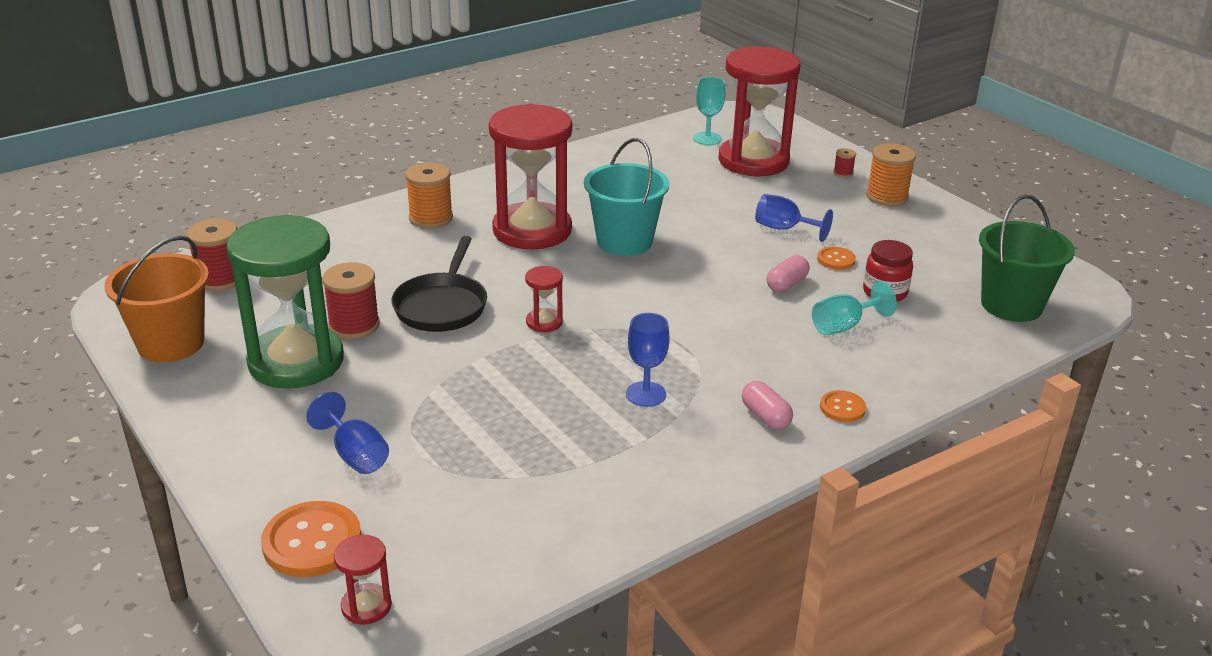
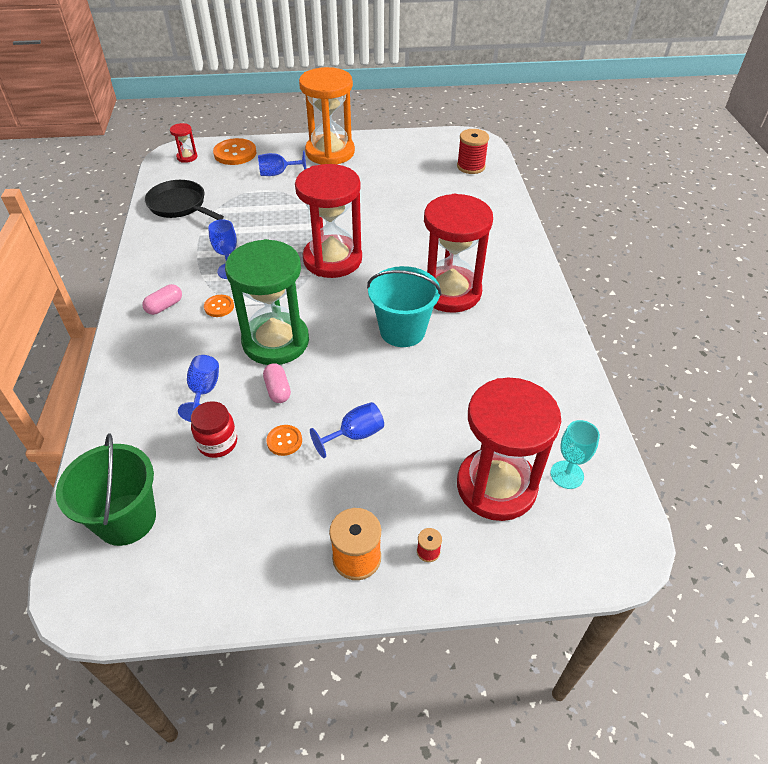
camera: 120 degrees right, 15 degrees up
orange bucket [104,236,209,362] -> none
green hourglass [226,214,344,389] -> green hourglass moved to [225,239,309,365]
red spool [322,262,380,339] -> none
black pan [391,236,487,332] -> black pan moved to [145,180,224,220]
orange spool [405,162,453,229] -> none
red hourglass [525,266,563,332] -> red hourglass [295,164,362,278], size x2.43
pink capsule [742,381,793,430] -> pink capsule turned 45 degrees counterclockwise [142,284,182,315]
turquoise goblet [812,281,897,335] -> blue goblet [178,355,219,422]
orange button [820,390,866,422] -> orange button moved to [204,295,234,317]
none -> orange hourglass [299,67,355,164]

